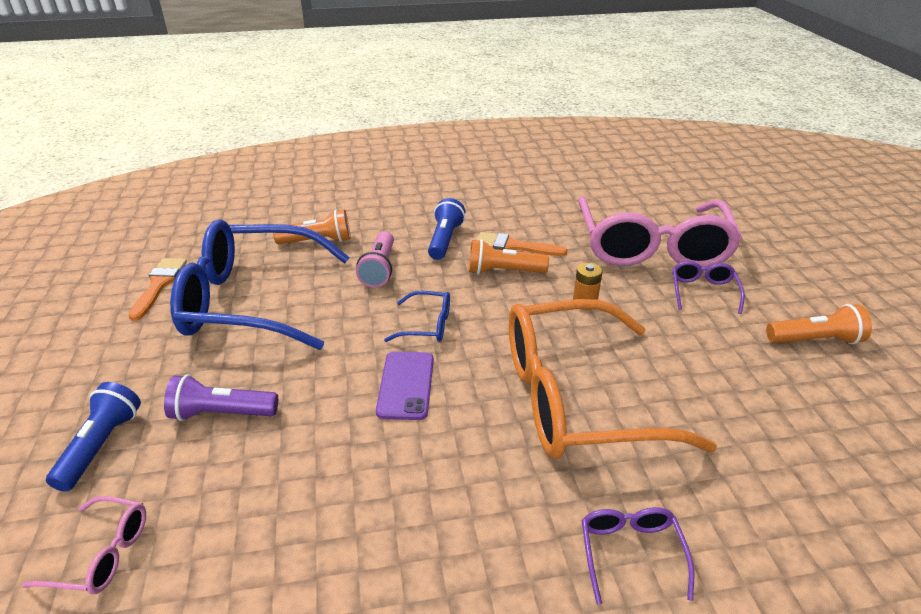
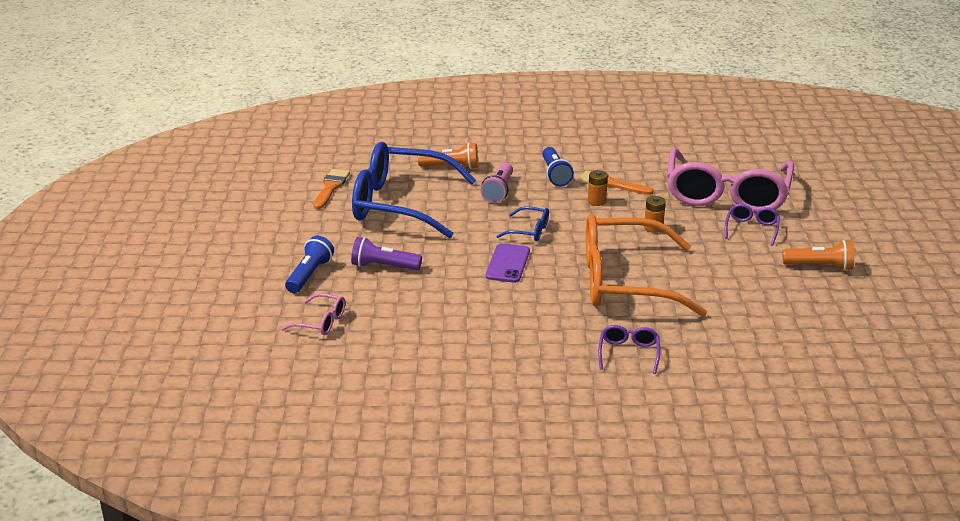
camera: 10 degrees right, 5 degrees down
blue flashlight [428,198,465,260] -> blue flashlight turned 150 degrees clockwise [542,147,574,186]
orange flashlight [469,239,549,274] -> orange battery [588,170,608,206]

